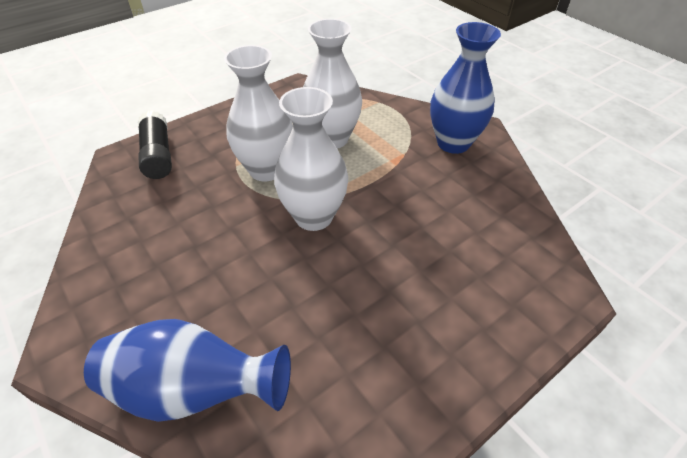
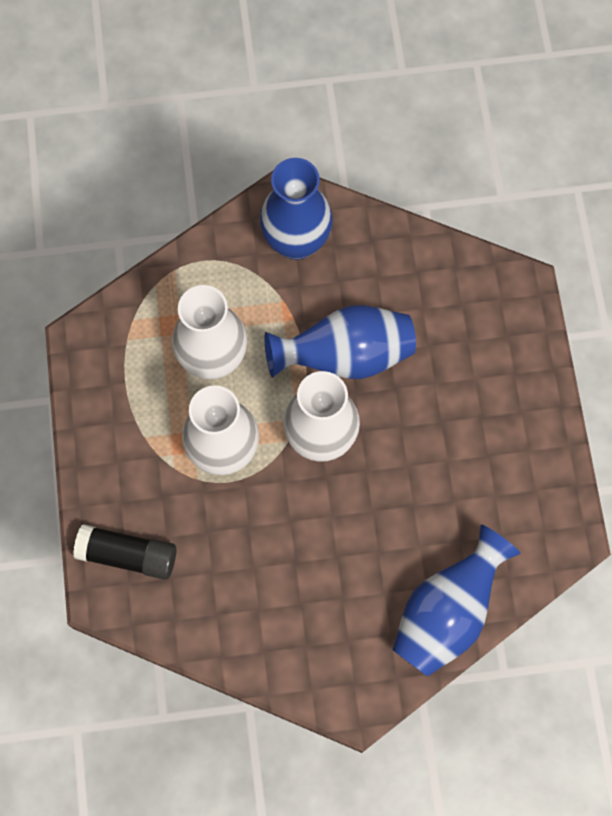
camera: 60 degrees left, 25 degrees up
none -> blue vase [264,305,416,379]

